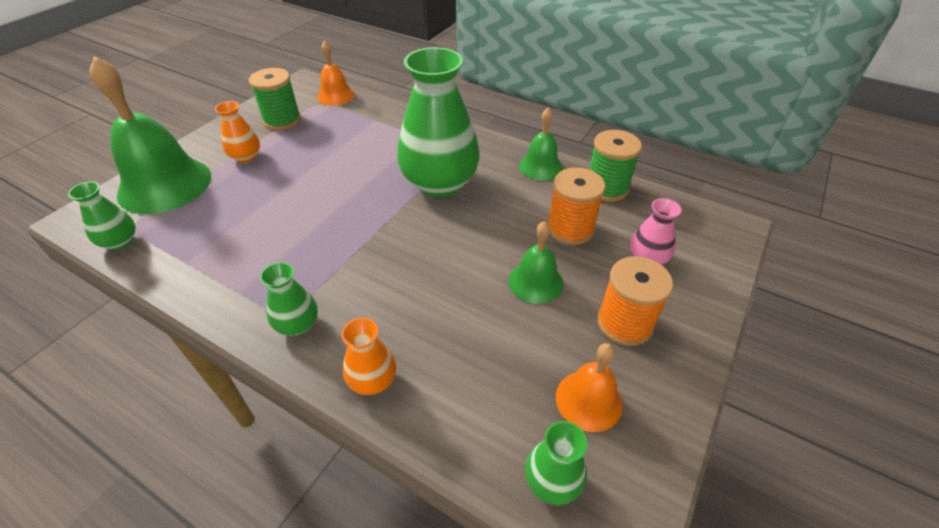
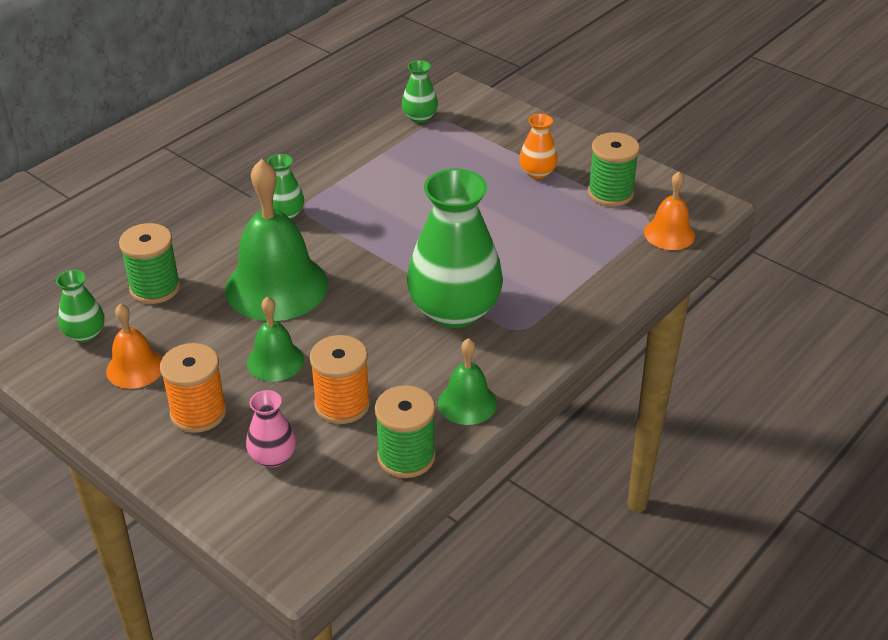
camera: 100 degrees right, 5 degrees down
green bell [89,56,211,214] -> green bell moved to [225,159,328,321]
orange vase [342,318,396,395] -> none
none -> green spool [119,223,181,304]

